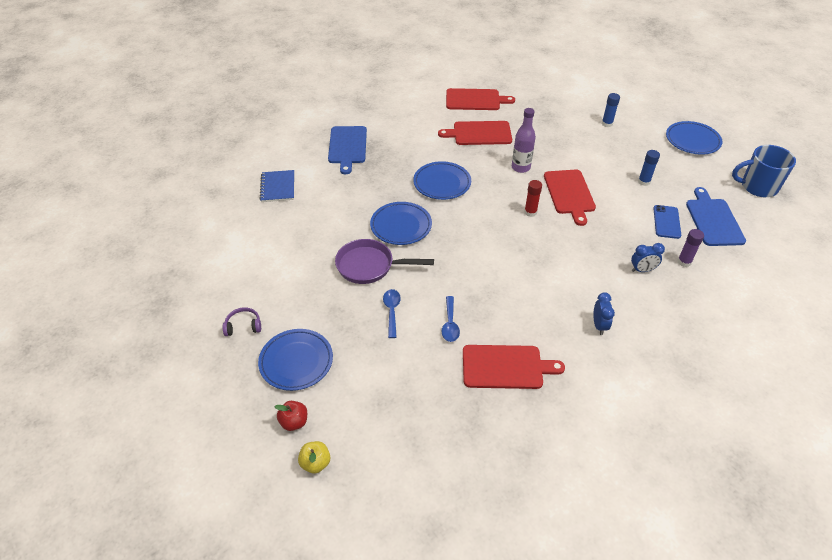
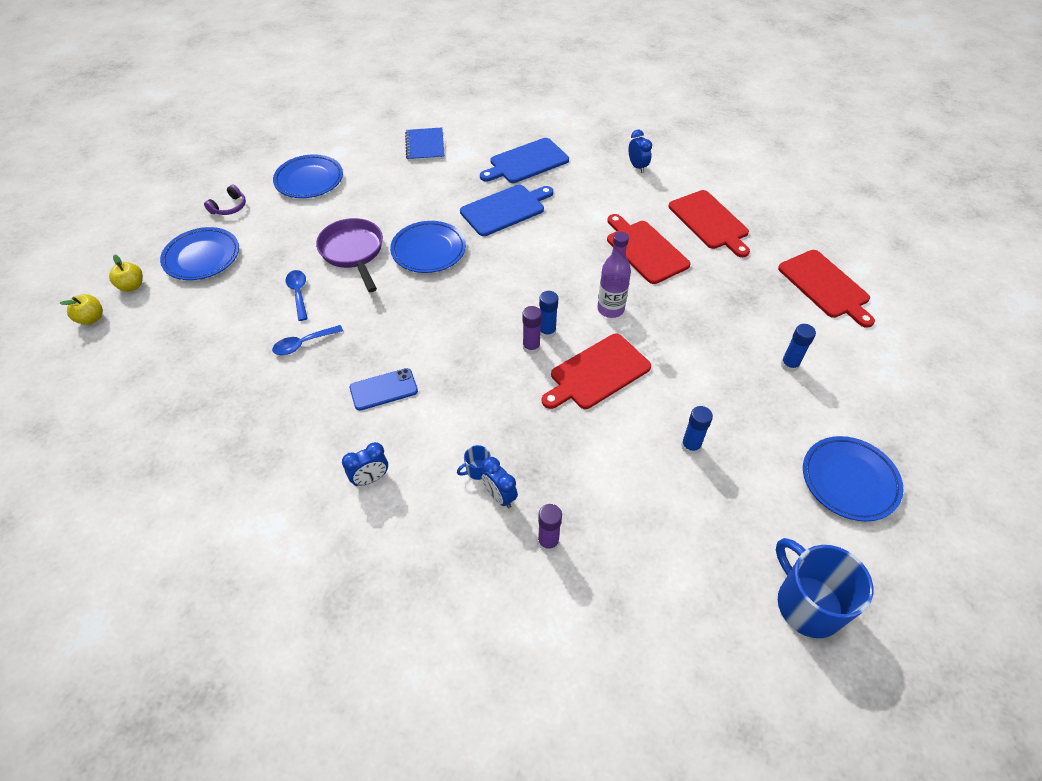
camera: 60 degrees right, 5 degrees up
purple headphones [223,307,261,336] -> purple headphones turned 75 degrees clockwise [204,184,246,215]
blue notebook [259,170,294,202] -> blue notebook turned 60 degrees counterclockwise [405,127,445,161]
red apple [274,401,307,431] -> yellow apple [109,254,143,292]
blue spoon [383,289,401,338] -> blue spoon turned 75 degrees counterclockwise [286,270,308,321]
blue plate [413,161,471,200] -> blue plate moved to [273,154,343,198]
red cutting board [463,345,565,389] -> red cutting board moved to [778,250,875,328]
red glue stick [524,180,542,217] -> purple glue stick [522,306,542,354]
blue phone [653,205,681,239] -> blue phone moved to [349,368,418,411]
blue cutting board [686,187,746,246] -> blue cutting board moved to [460,185,553,236]
none -> blue mug [457,445,491,480]
none -> blue glue stick [539,291,558,339]
none -> blue clock [629,130,652,173]

